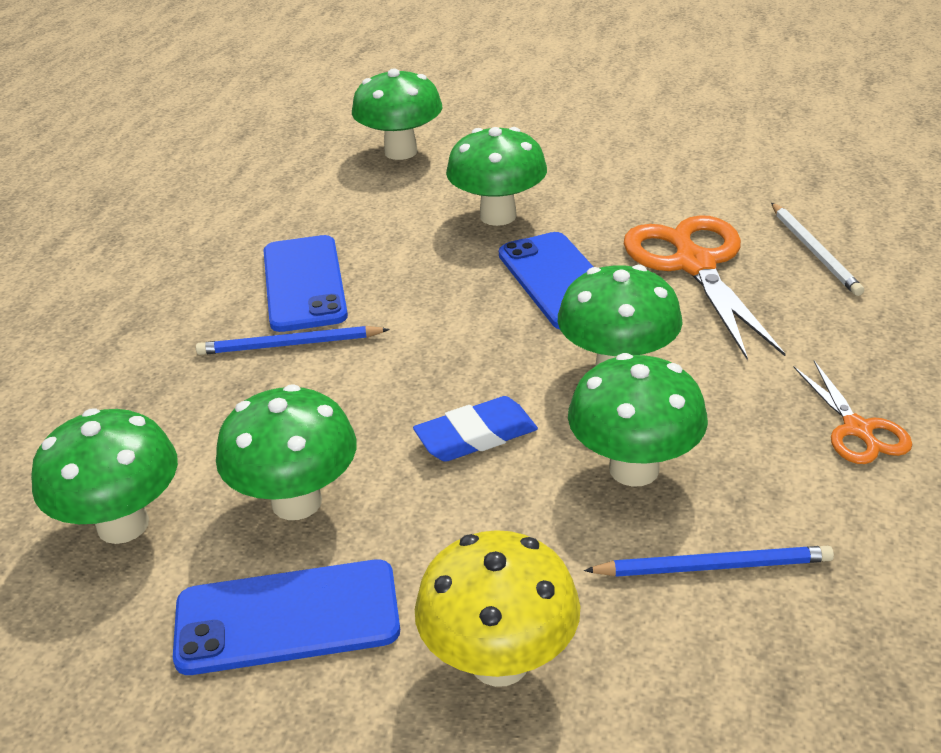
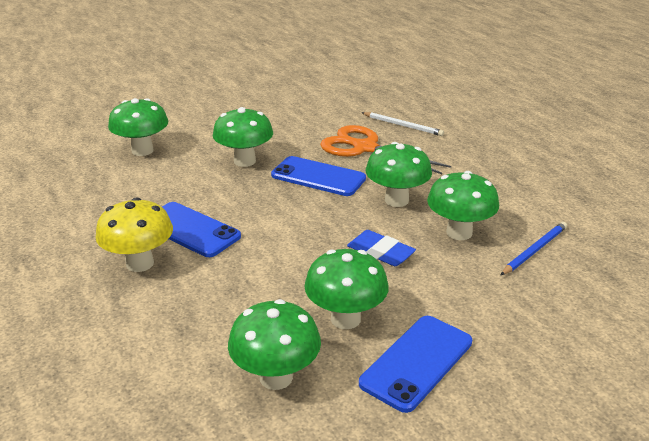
camera: 45 degrees left, 5 degrees down
blue pencil [196,326,390,355] -> none
blue eraser [413,396,538,462] -> blue eraser turned 75 degrees counterclockwise [347,230,416,266]
yellow mushroom [415,530,580,687] -> yellow mushroom moved to [95,197,173,272]
orange scissors [793,361,912,464] -> none

